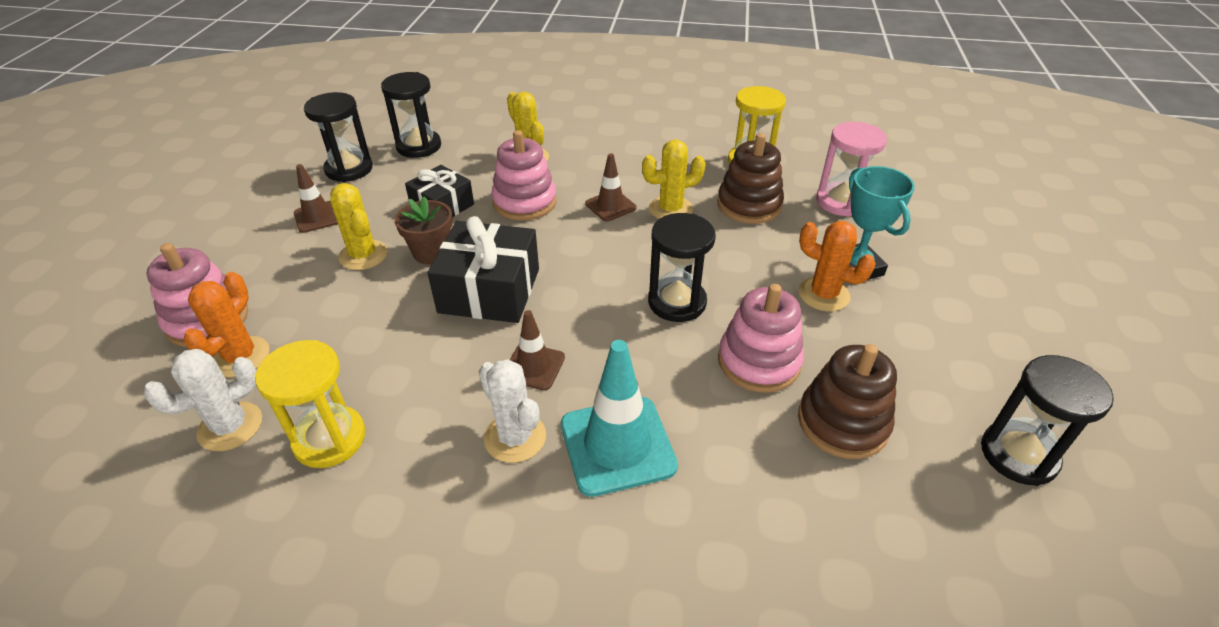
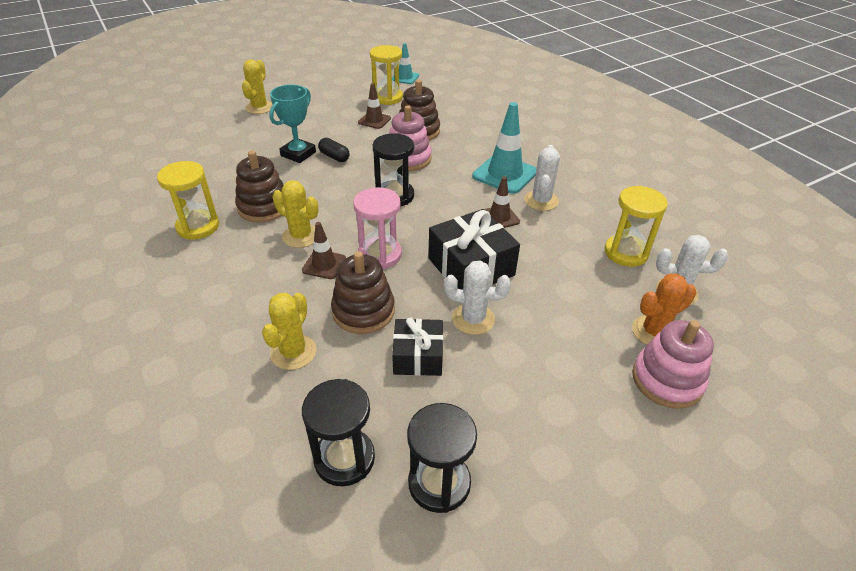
camera: 130 degrees left, 0 degrees up
brown traffic cone [294,164,338,233] -> brown traffic cone moved to [358,83,391,129]
yellow cactus [330,183,388,270] -> yellow cactus moved to [242,59,272,114]
brown flower pot [394,197,453,264] -> white cactus [444,261,511,335]
pink stacking toy [491,130,557,221] -> brown stacking toy [331,251,395,334]
orange cactus [799,221,876,312] -> black capsule [318,138,350,162]
pink hourglass [816,122,887,217] -> pink hourglass moved to [353,187,402,269]
black hourglass [981,355,1114,486] -> yellow hourglass [370,45,403,105]
none -> turquoise traffic cone [392,43,419,84]

